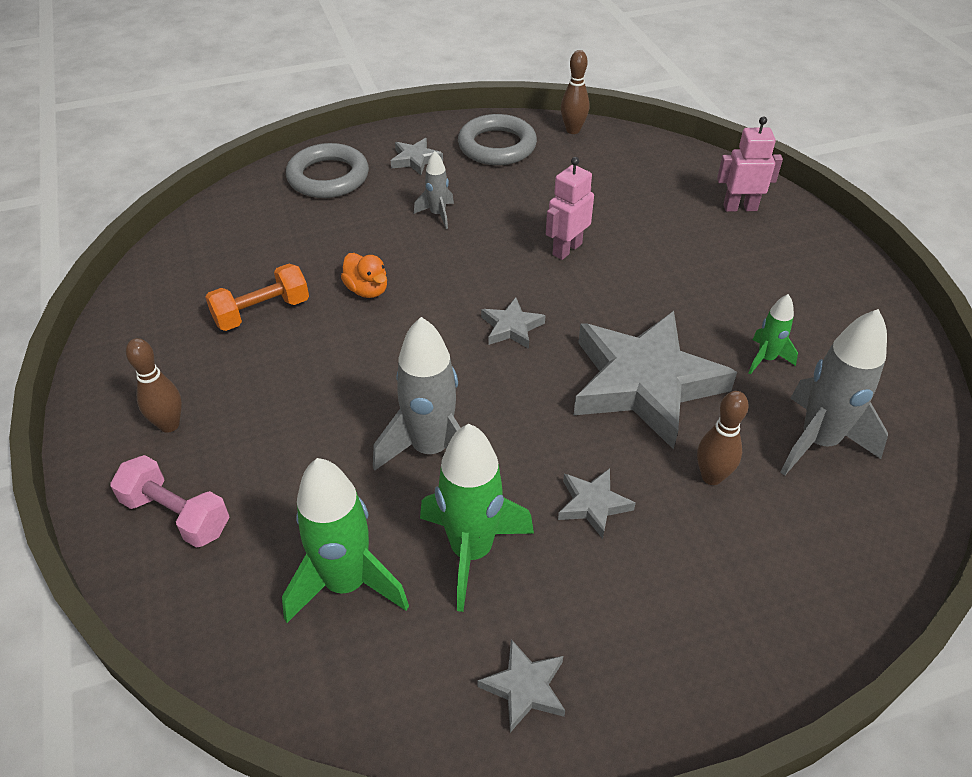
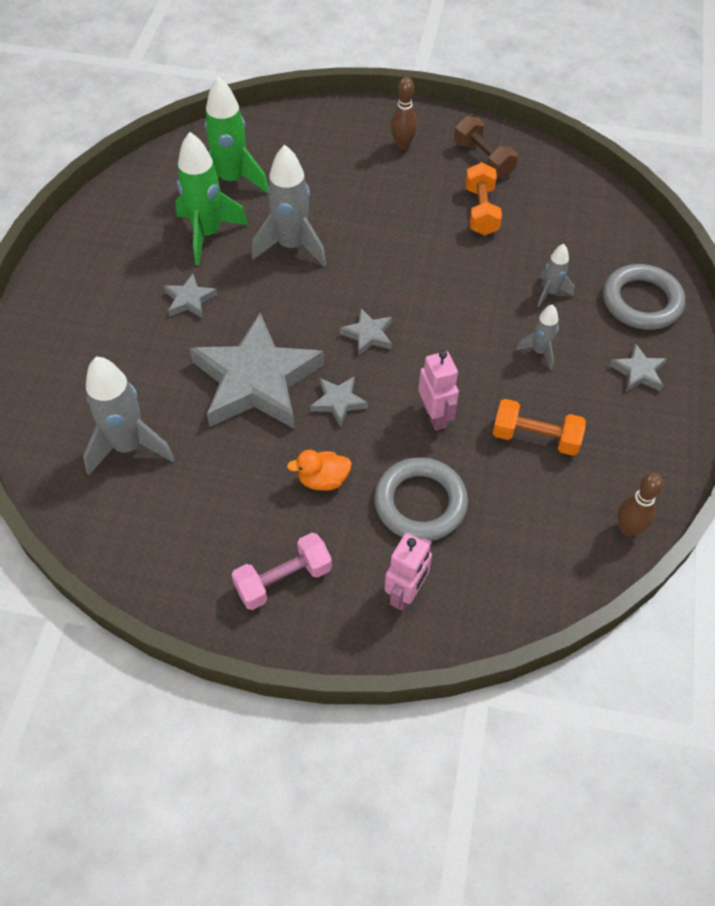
camera: 120 degrees right, 10 degrees up
pink dumbbell [110,455,229,548] -> pink dumbbell moved to [232,533,332,610]
orange duck [341,253,387,298] -> orange duck moved to [287,450,352,491]
grey ring [458,114,537,165] -> grey ring moved to [374,457,468,541]
grey star [478,639,565,733] -> grey star moved to [310,376,368,427]
brown bowling pin [697,391,749,485] -> none
green rocket [748,294,798,375] -> none
none -> brown dumbbell [454,116,518,178]
none -> orange dumbbell [493,399,586,456]
none -> grey rocket [538,244,575,307]

